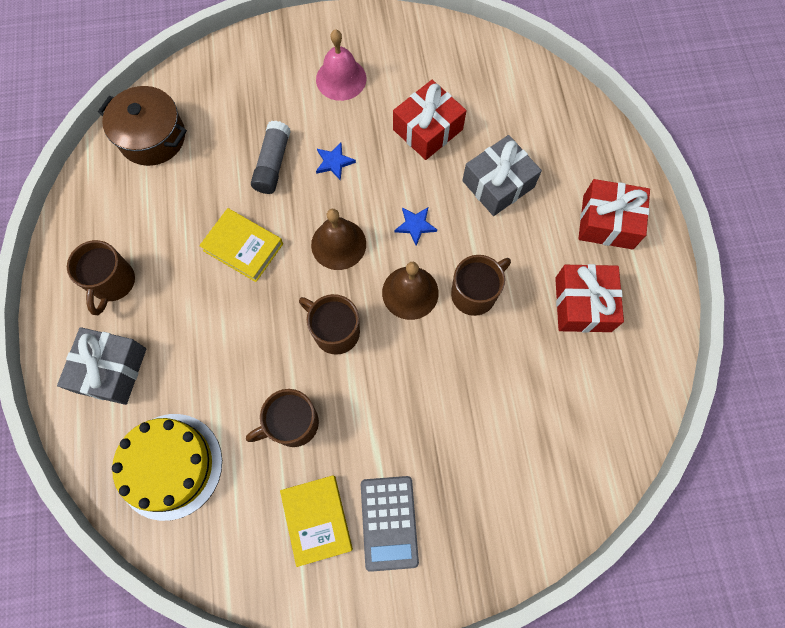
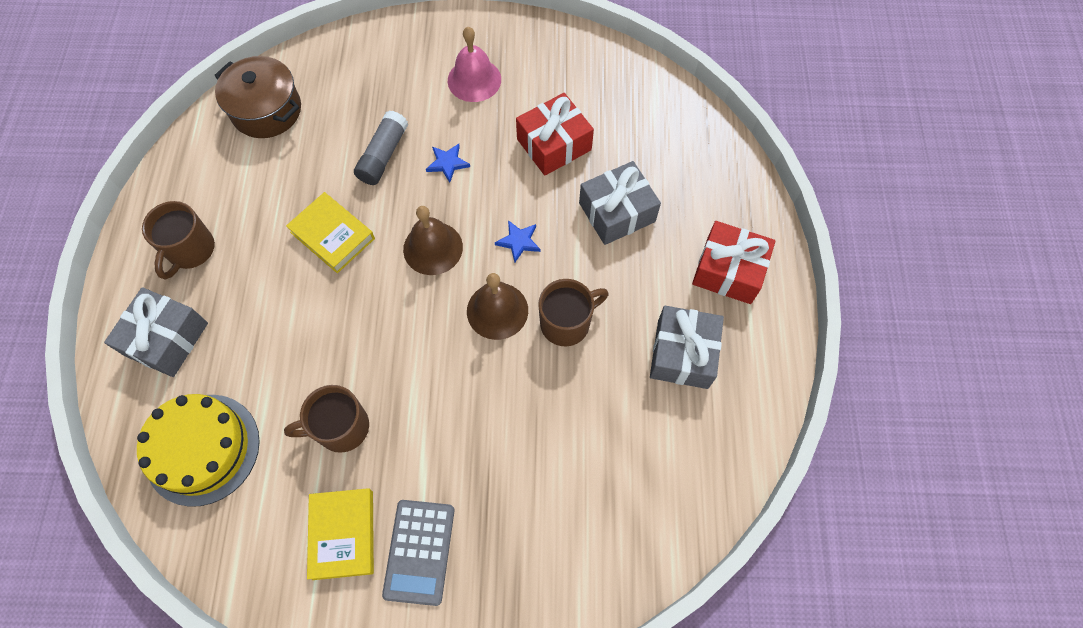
camera: 10 degrees right, 5 degrees down
brown mug [299,294,360,355] -> none
red gift [555,264,624,332] -> grey gift [650,306,724,389]

